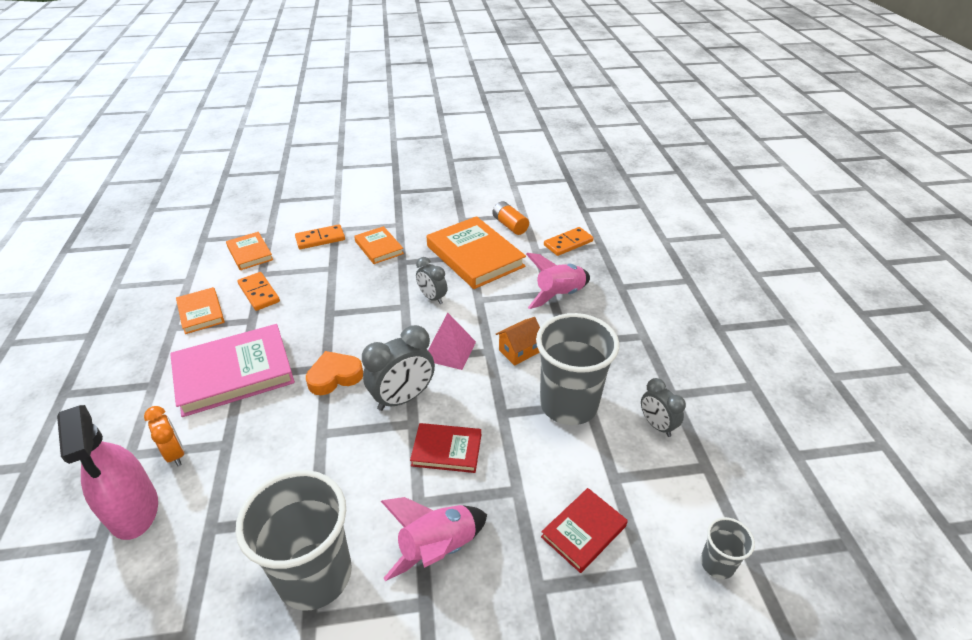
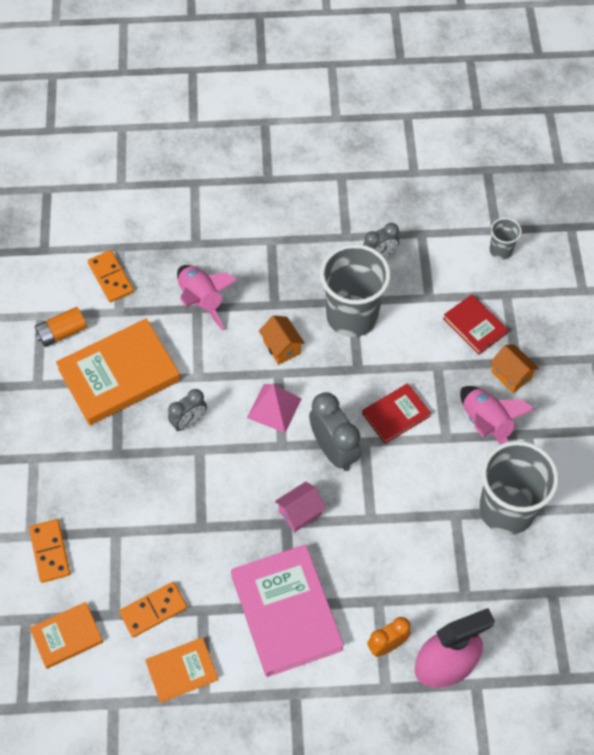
camera: 85 degrees left, 20 degrees up
orange heart [306,351,363,395] -> pink house [275,482,326,532]
orange book [354,226,404,264] -> none
red book [410,423,481,473] -> red book turned 45 degrees clockwise [362,383,431,444]
none -> orange house [490,344,539,393]

